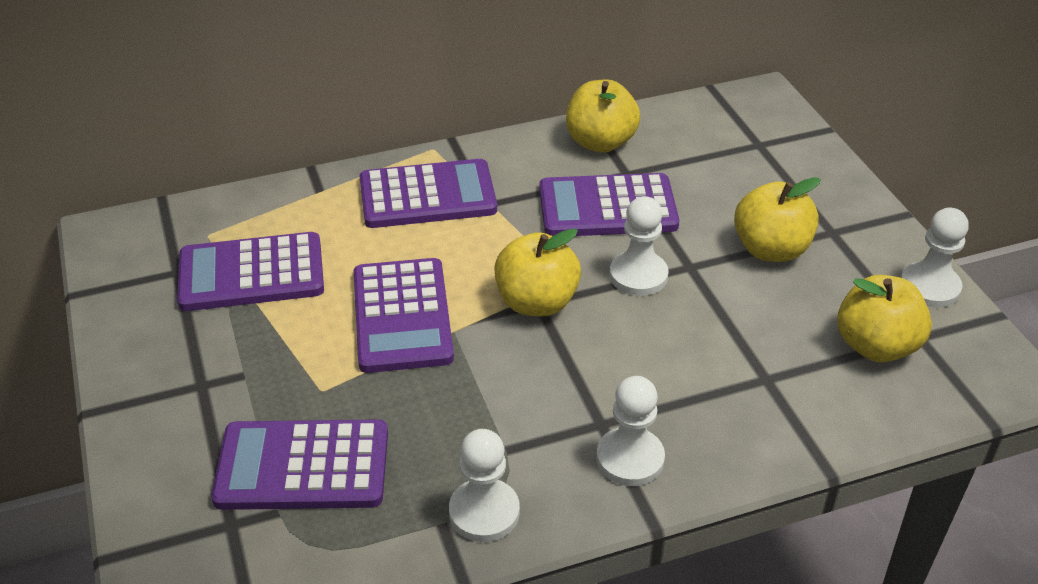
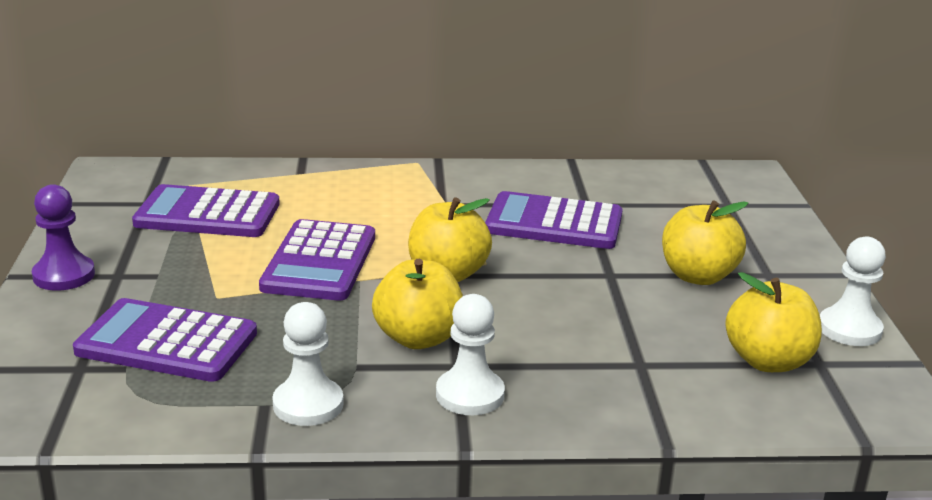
camera: 15 degrees right, 15 degrees down
purple calculator [359,159,497,228] -> none
yellow apple [566,80,640,153] -> yellow apple moved to [372,259,463,349]
white pawn [610,196,669,296] -> none
none -> purple pawn [32,184,95,291]

